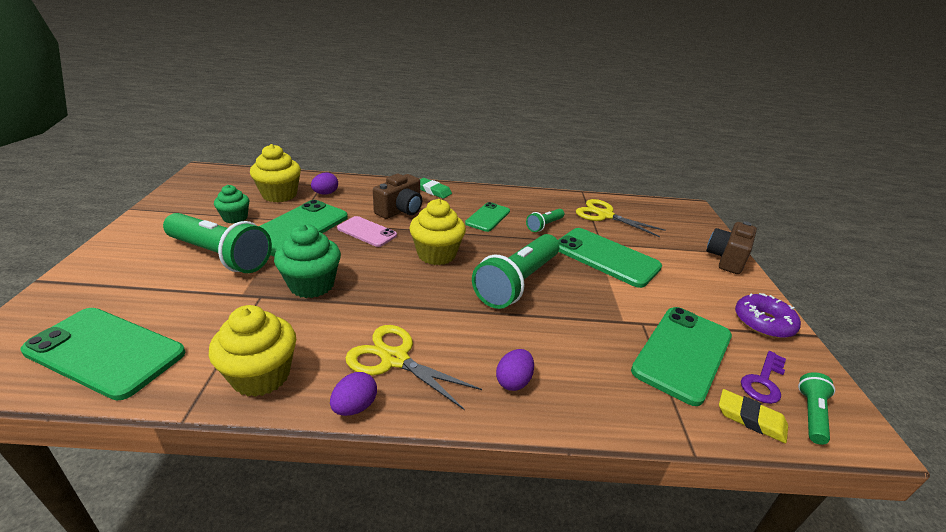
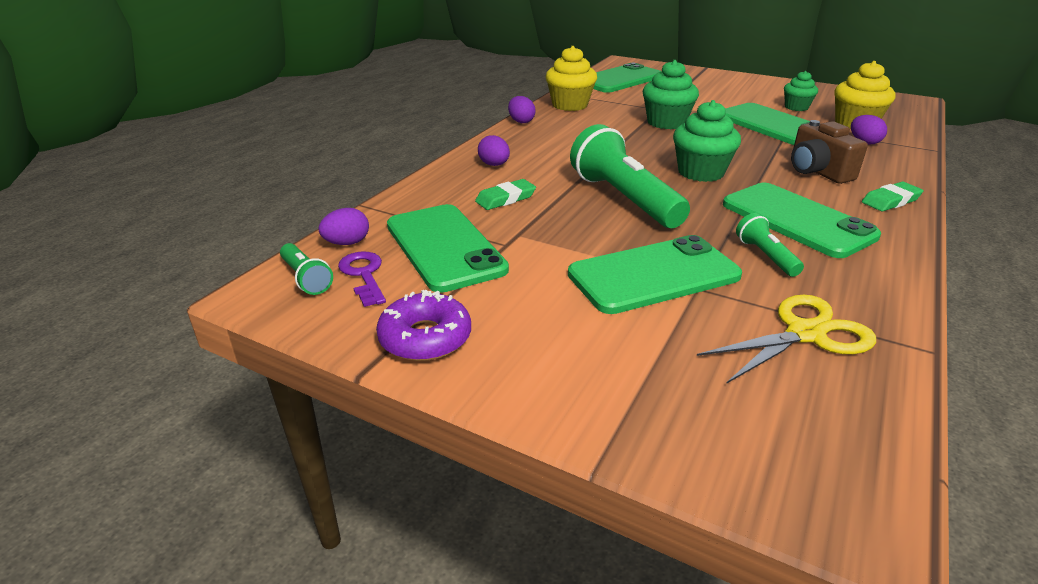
camera: 120 degrees right, 0 degrees up
green flashlight [163,213,272,273] -> none
pink phone [337,216,397,247] -> none
yellow scissors [345,325,482,410] -> none
yellow cupcake [409,199,466,265] -> green cupcake [673,100,741,182]
green phone [465,202,510,232] -> green phone [723,183,881,258], size x1.70
brown camera [706,221,757,274] -> none
yellow eraser [719,389,788,443] -> purple egg [318,208,369,245]
none -> green eraser [475,179,536,210]

